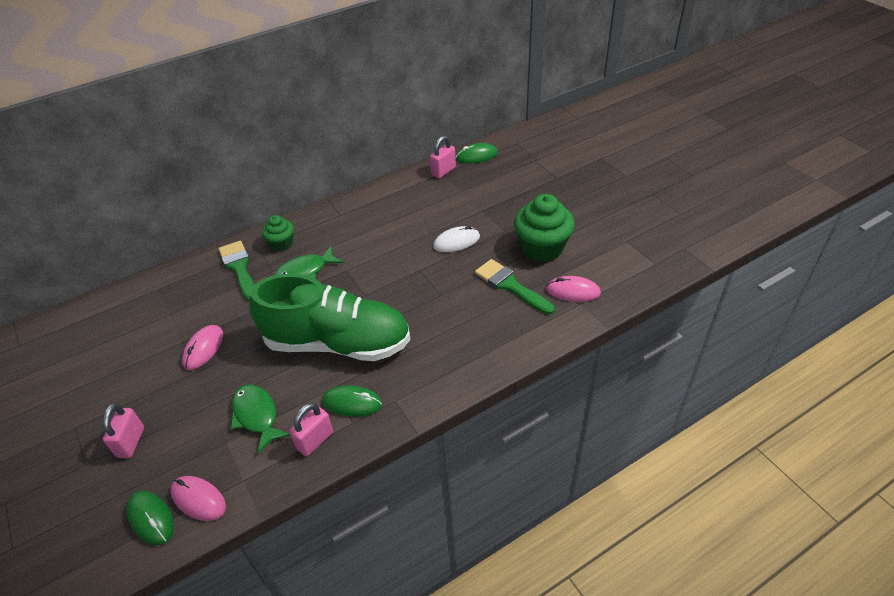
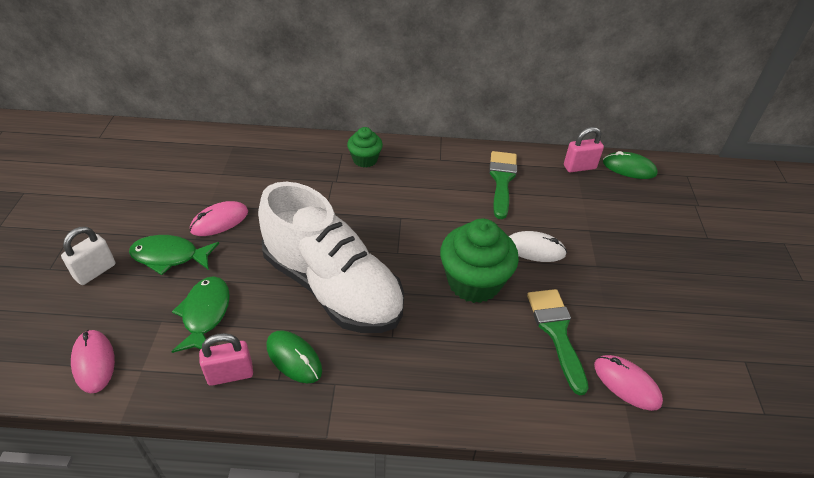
camera: 30 degrees right, 0 degrees up
pink padlock [103,403,144,458] -> white padlock [61,226,116,285]
green mouse [126,491,174,545] -> none
green brush [219,241,254,301] -> green brush moved to [489,151,517,219]
green shoe [249,274,411,361] -> white shoe [258,182,404,333]
green fish [274,246,343,279] -> green fish moved to [129,235,219,275]
green cupcake [514,194,575,262] -> green cupcake moved to [440,219,519,303]

